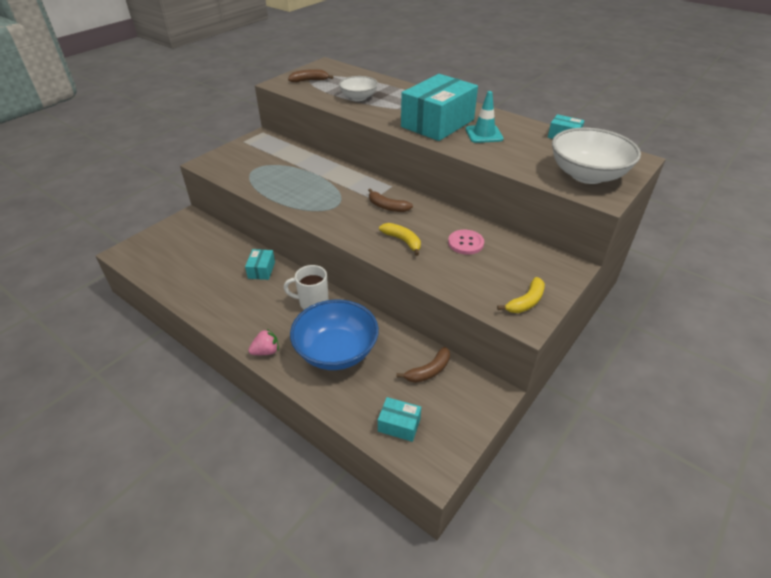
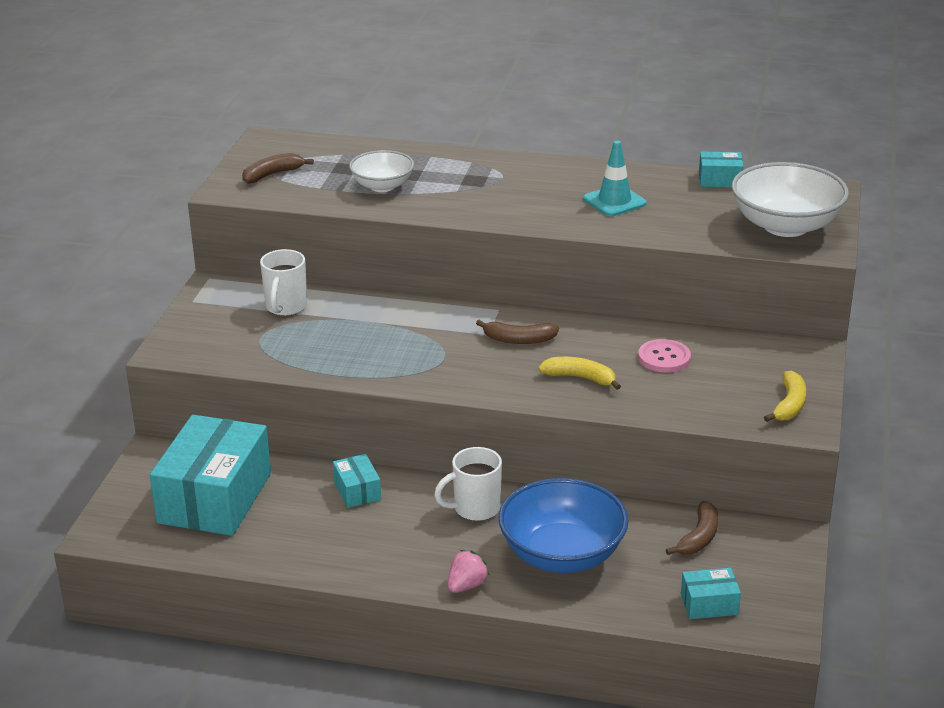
camera: 25 degrees left, 10 degrees down
turquoise box [401,74,478,141] -> turquoise box moved to [150,415,271,536]
none -> white mug [260,249,307,316]

